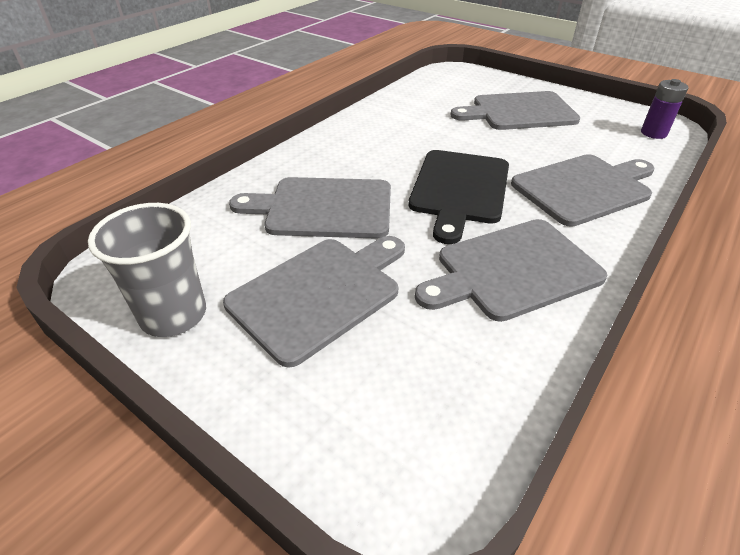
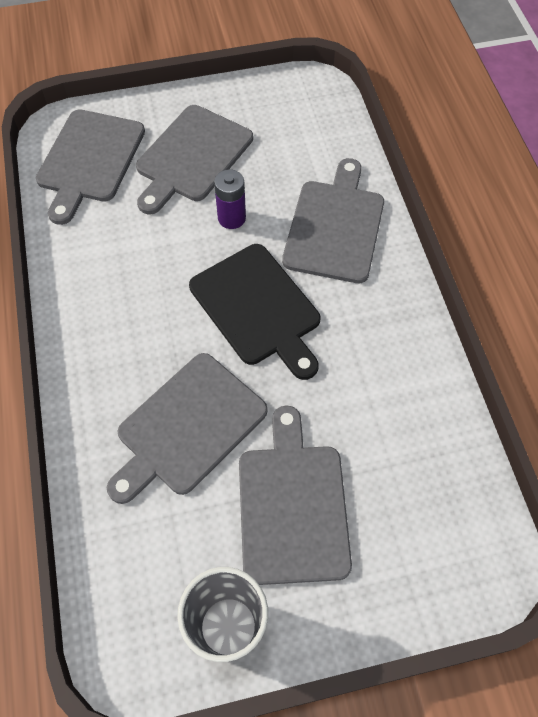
camera: 50 degrees left, 20 degrees up
grey cutting board [415,219,607,322] -> grey cutting board moved to [36,109,145,225]
purple battery [641,79,688,139] -> purple battery moved to [214,169,246,229]

